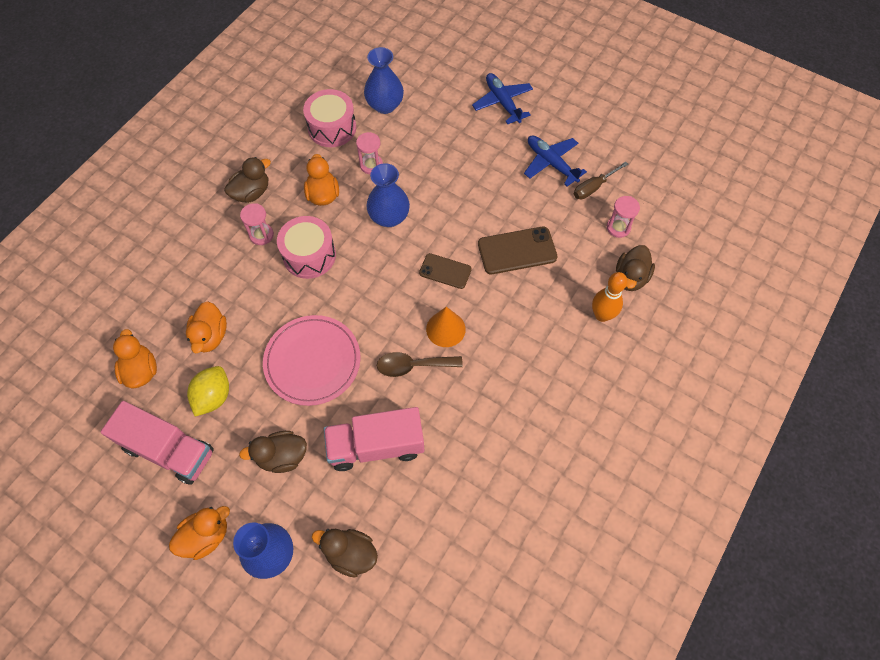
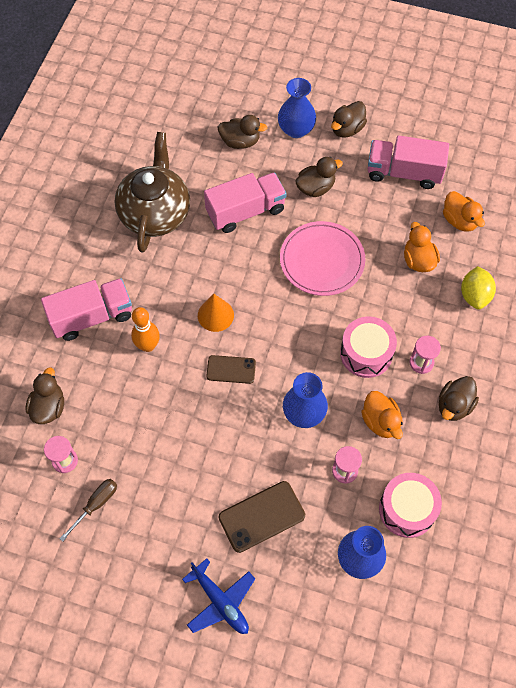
camera: 165 degrees right, 0 degrees up
orange duck [169,506,230,560] -> brown duck [331,101,367,138]
yellow lemon [187,366,229,417] -> yellow lemon moved to [461,266,496,309]
brown spoon [377,352,463,377] -> none
brown phone [478,227,557,274] -> brown phone moved to [218,481,305,553]
blue plane [524,135,587,186] -> none
orange bowling pin [592,272,627,322] -> orange bowling pin moved to [131,307,160,352]
none -> pink truck [41,278,132,341]
none -> brown teapot [114,132,190,252]

